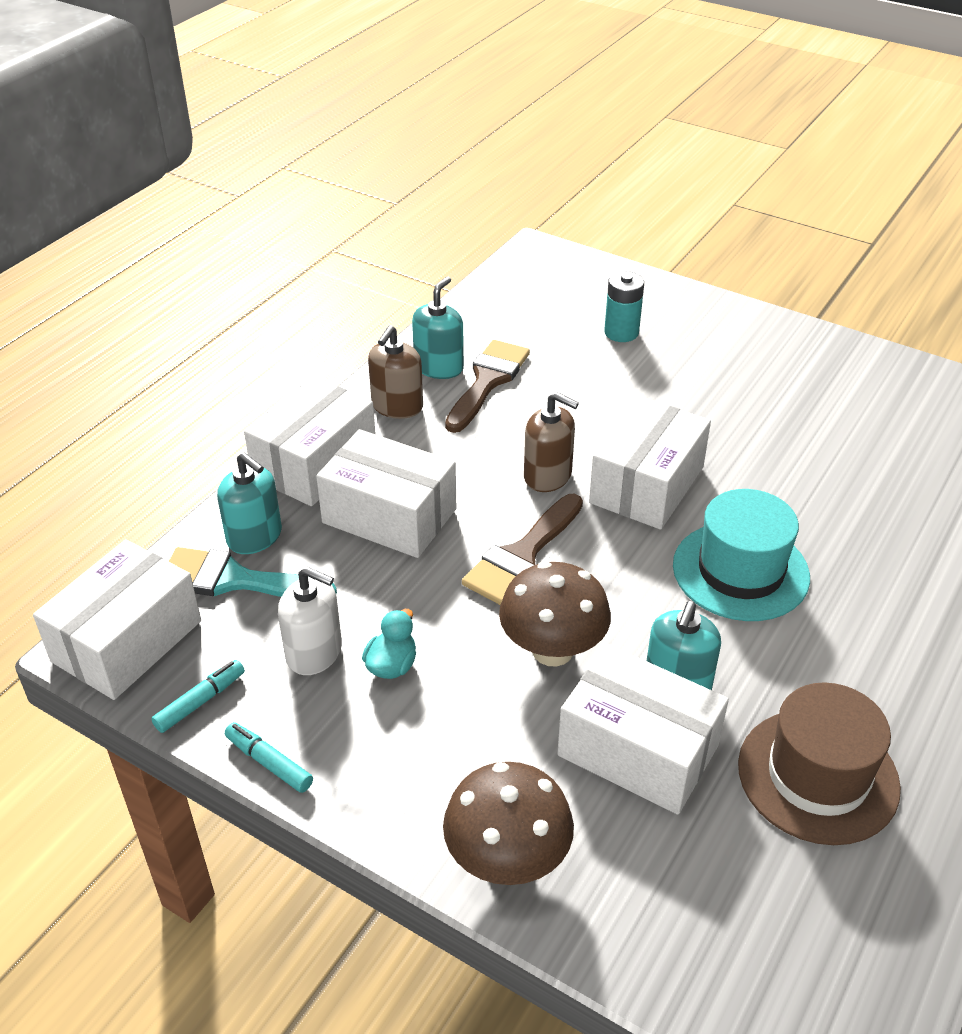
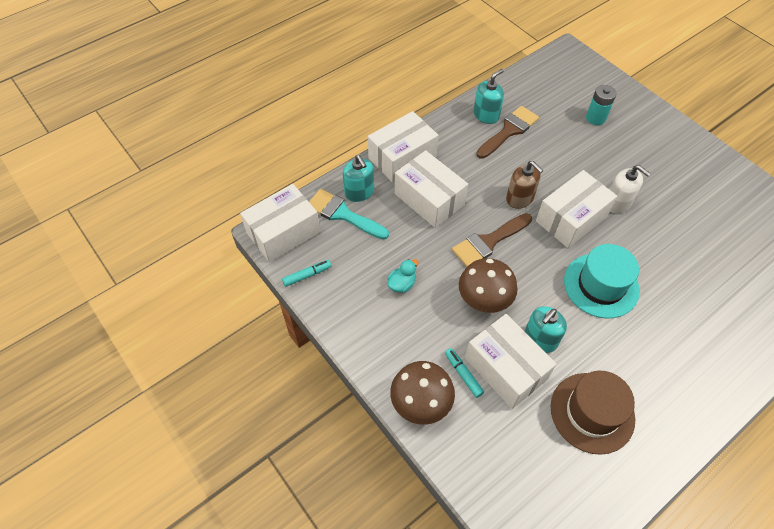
camera: 20 degrees right, 15 degrees up
turquoise marker [225,722,313,793] -> turquoise marker moved to [445,348,484,398]
white soap dispenser [278,567,342,675] -> white soap dispenser moved to [610,165,651,213]
brown soap dispenser [368,325,423,419] -> none

